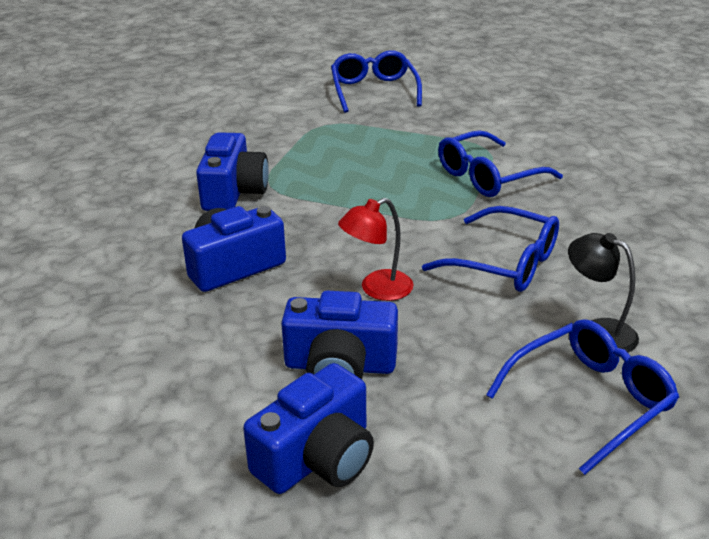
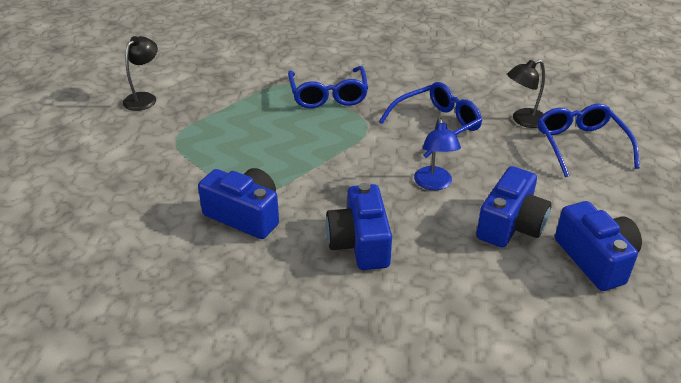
camera: 65 degrees left, 5 degrees up
blue glasses [331,50,422,113] -> black lamp [123,36,158,111]
red lamp [338,198,413,301] -> blue lamp [414,118,461,190]

